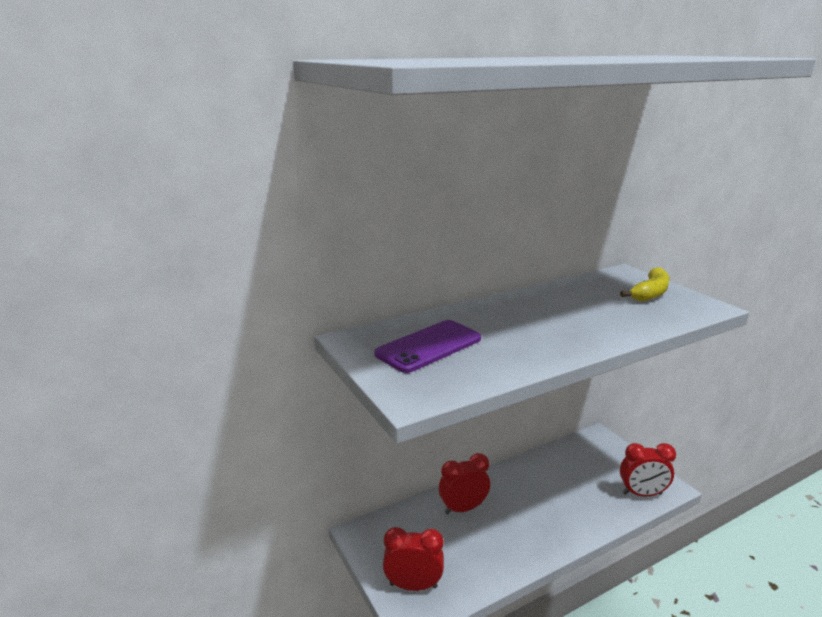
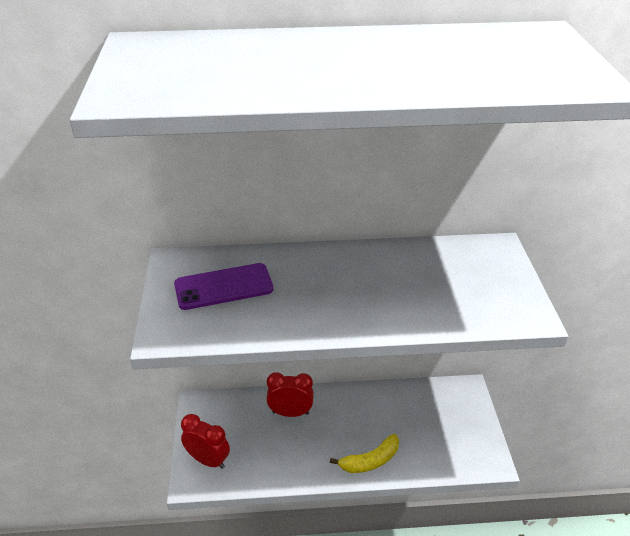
camera: 25 degrees right, 15 degrees up
yellow banana [620,267,670,302] -> yellow banana moved to [330,434,399,473]
red clock [620,443,676,497] -> none

